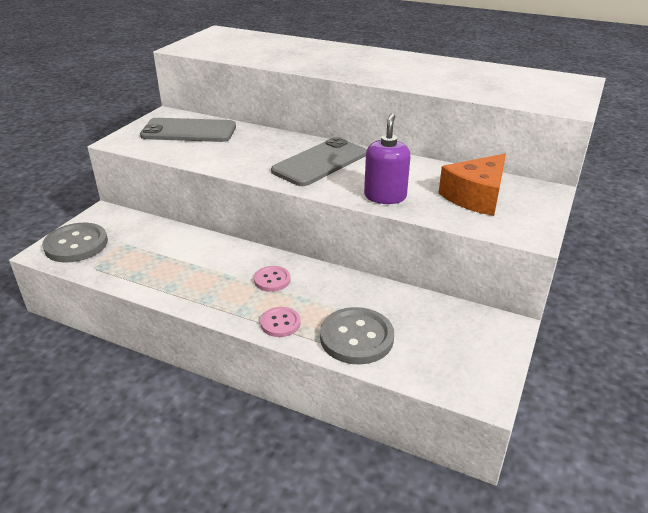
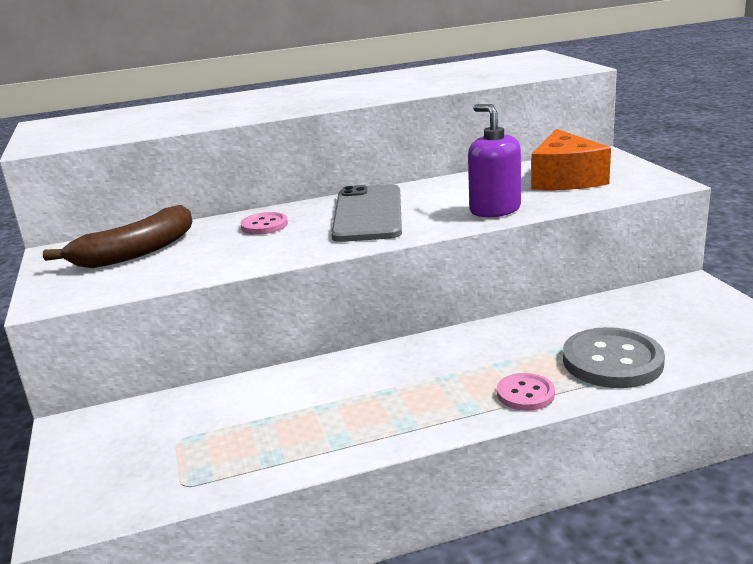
camera: 40 degrees left, 10 degrees down
grey button [42,223,108,263] -> none
grey phone [140,118,236,142] -> brown banana [43,205,193,268]
pink button [254,266,291,292] -> pink button moved to [241,212,288,235]

